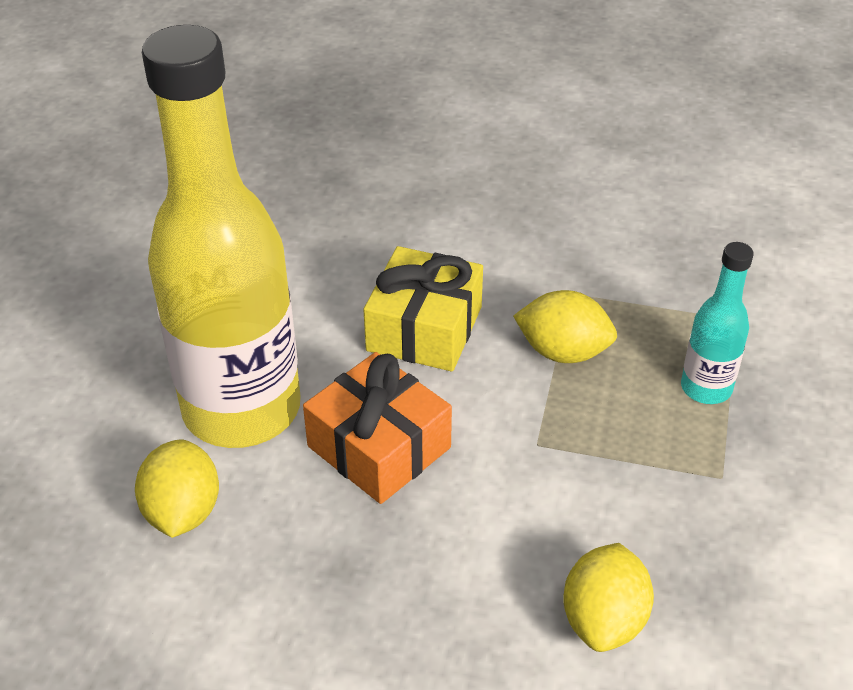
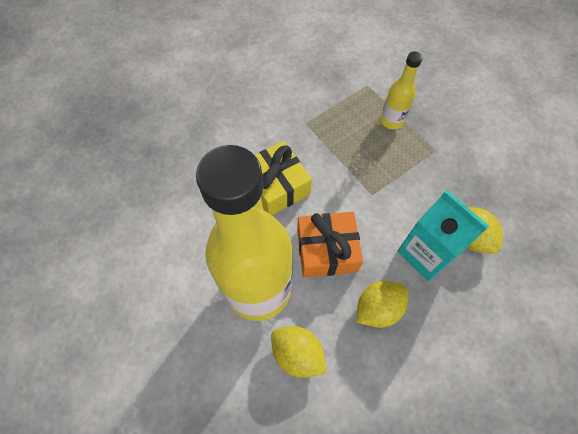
camera: 50 degrees left, 20 degrees up
yellow lemon [513,290,617,363] -> yellow lemon moved to [356,281,408,328]
turquoise bottle [681,242,754,404] -> yellow bottle [380,51,423,130]
none -> turquoise carton [397,190,489,281]

